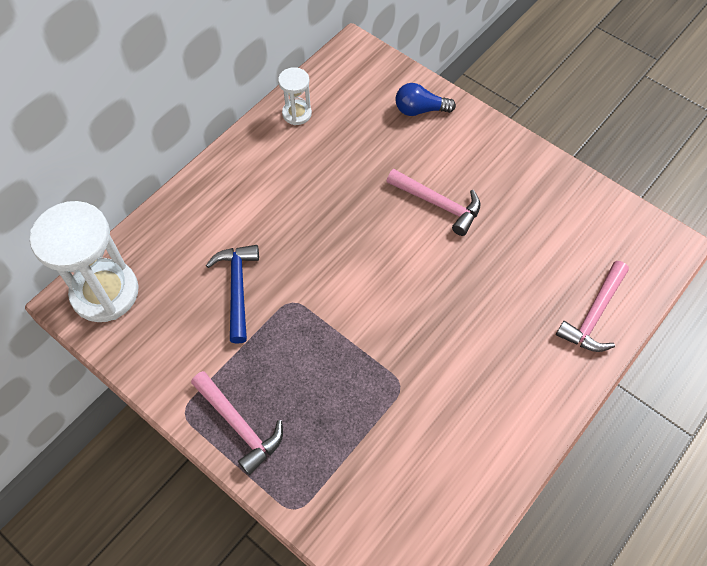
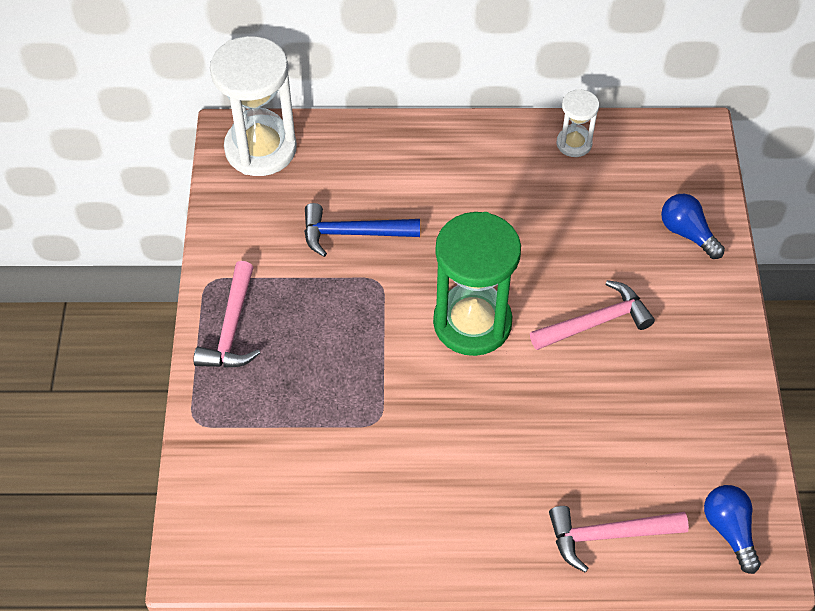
camera: 50 degrees right, 5 degrees down
blue hammer [206,245,259,344] -> blue hammer turned 135 degrees counterclockwise [304,203,420,257]
pink hammer [387,169,481,236] -> pink hammer turned 105 degrees counterclockwise [530,280,655,350]
none -> green hourglass [433,212,521,356]
none -> blue light bulb [704,485,761,574]

